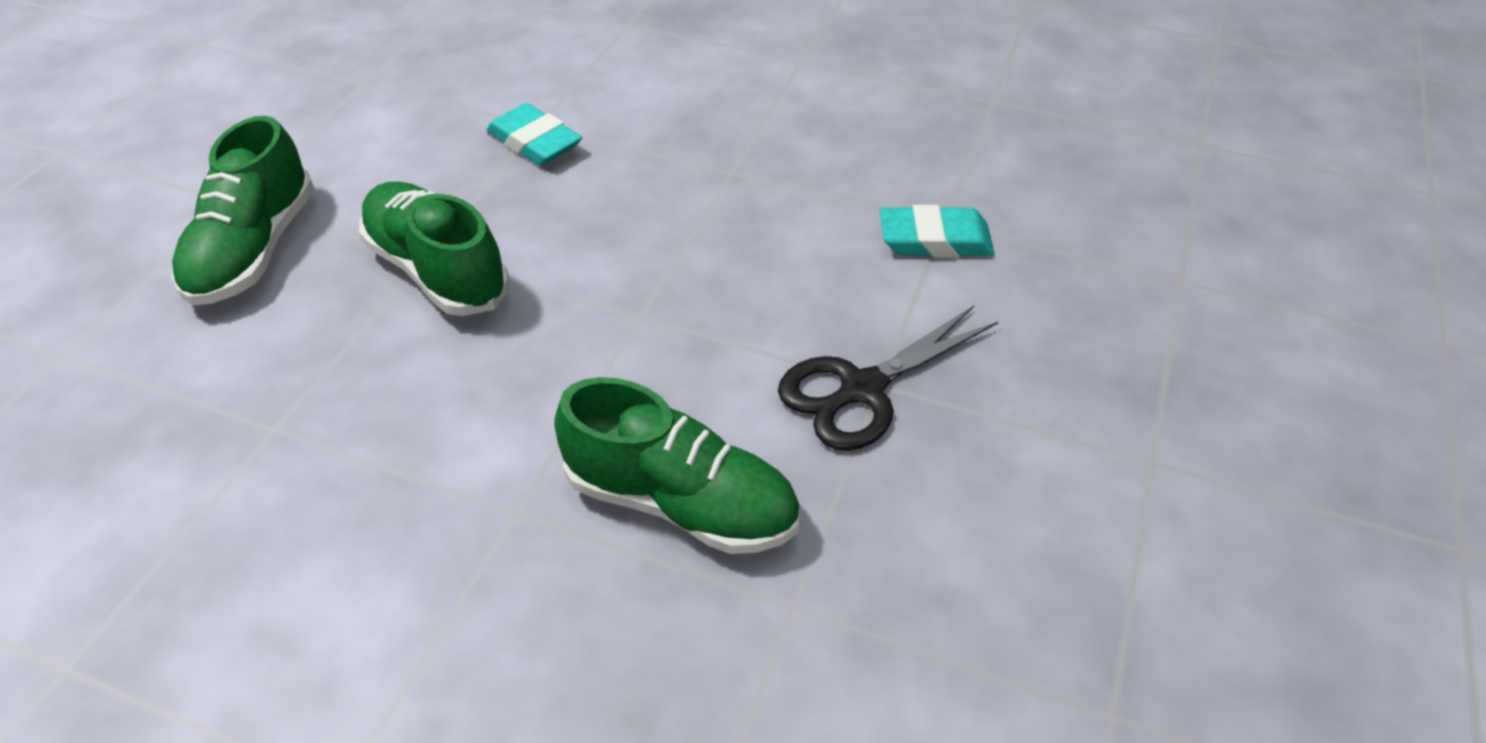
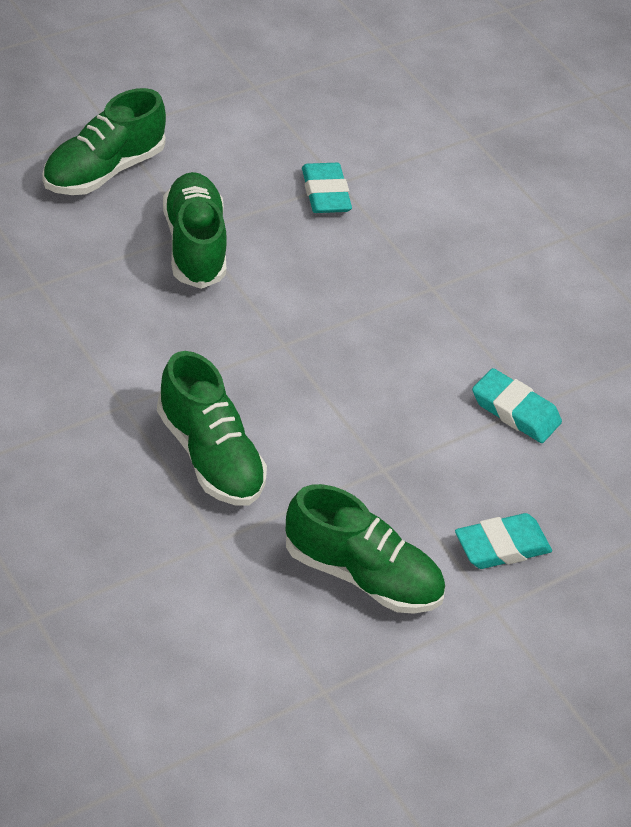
camera: 30 degrees right, 0 degrees up
black scissors [778,305,998,451] -> none
none -> green shoe [286,484,445,614]
none -> turquoise eraser [455,513,552,569]

